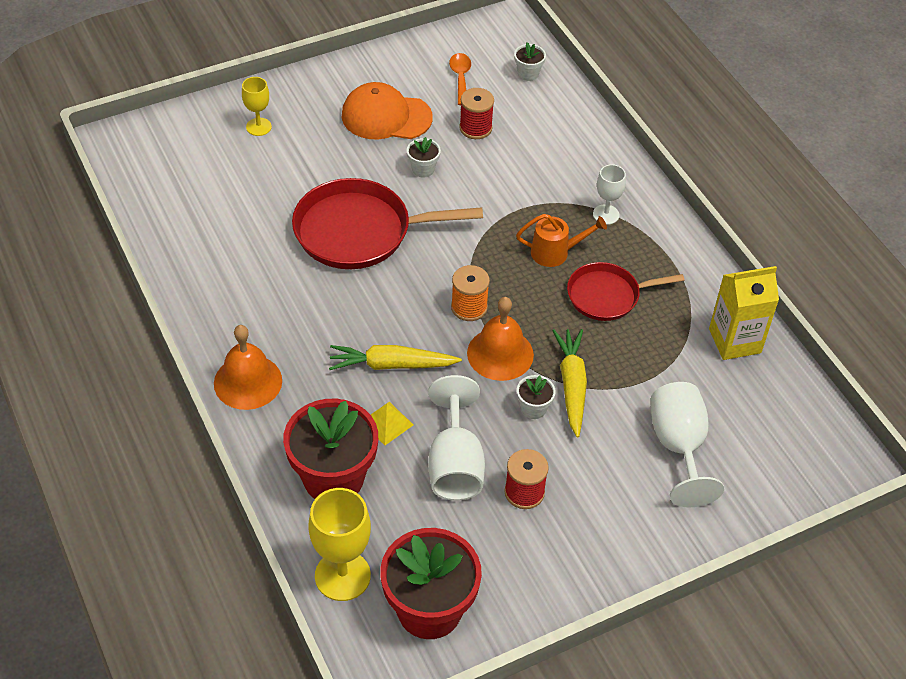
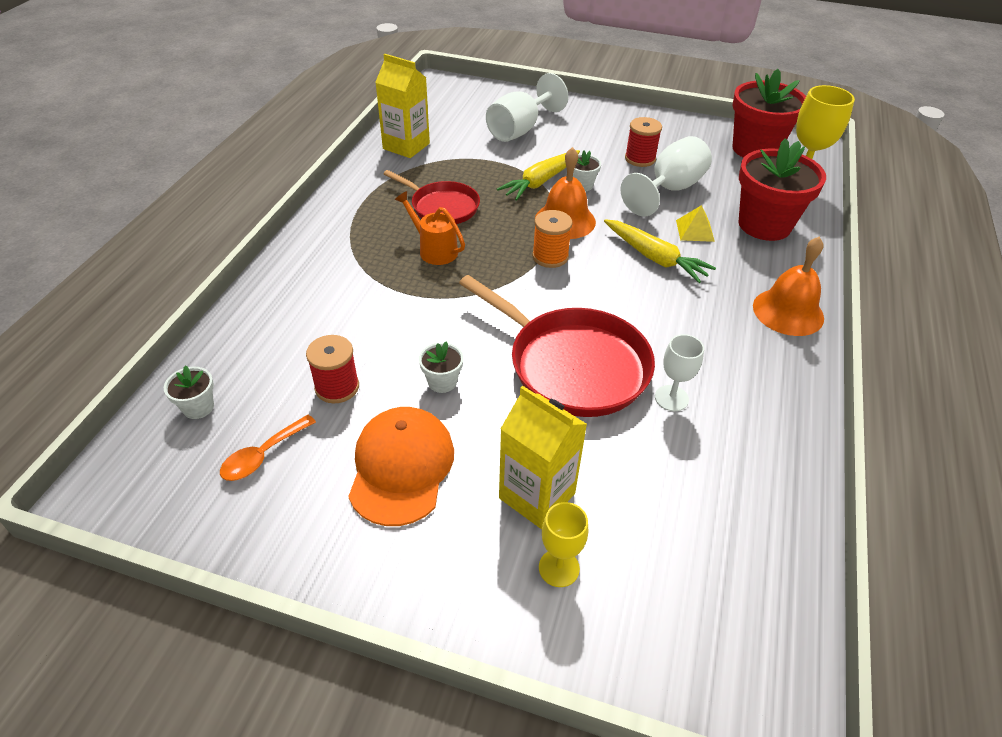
camera: 135 degrees left, 5 degrees down
orange cap [342,82,433,139] -> orange cap turned 135 degrees counterclockwise [348,407,454,526]
white goblet [593,164,626,225] -> white goblet moved to [655,334,704,411]
none -> yellow carton [499,386,587,529]

